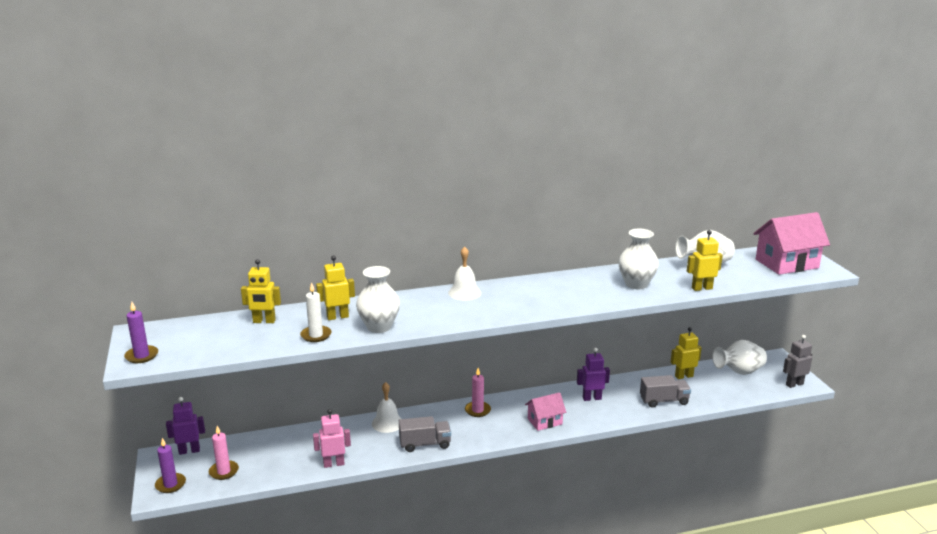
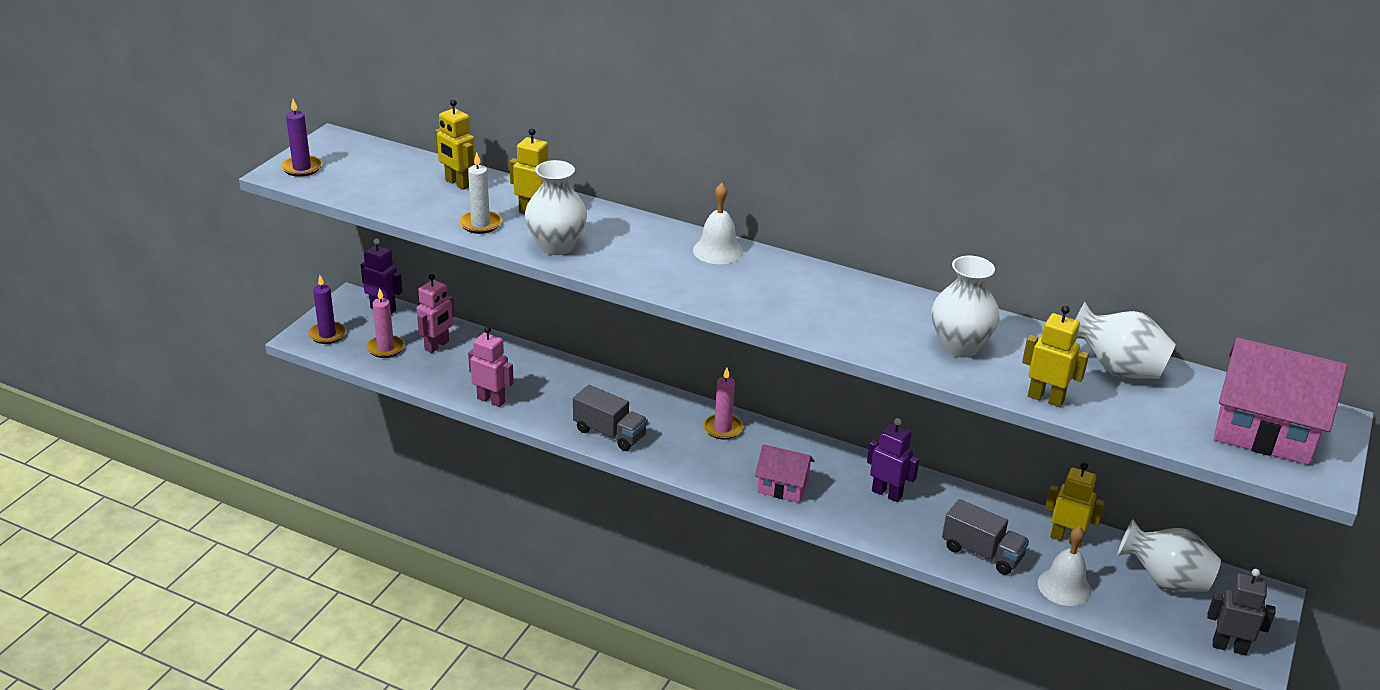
camera: 40 degrees right, 10 degrees up
white bell [372,382,402,433] -> white bell moved to [1038,526,1091,606]
none -> pink robot [416,274,455,353]

